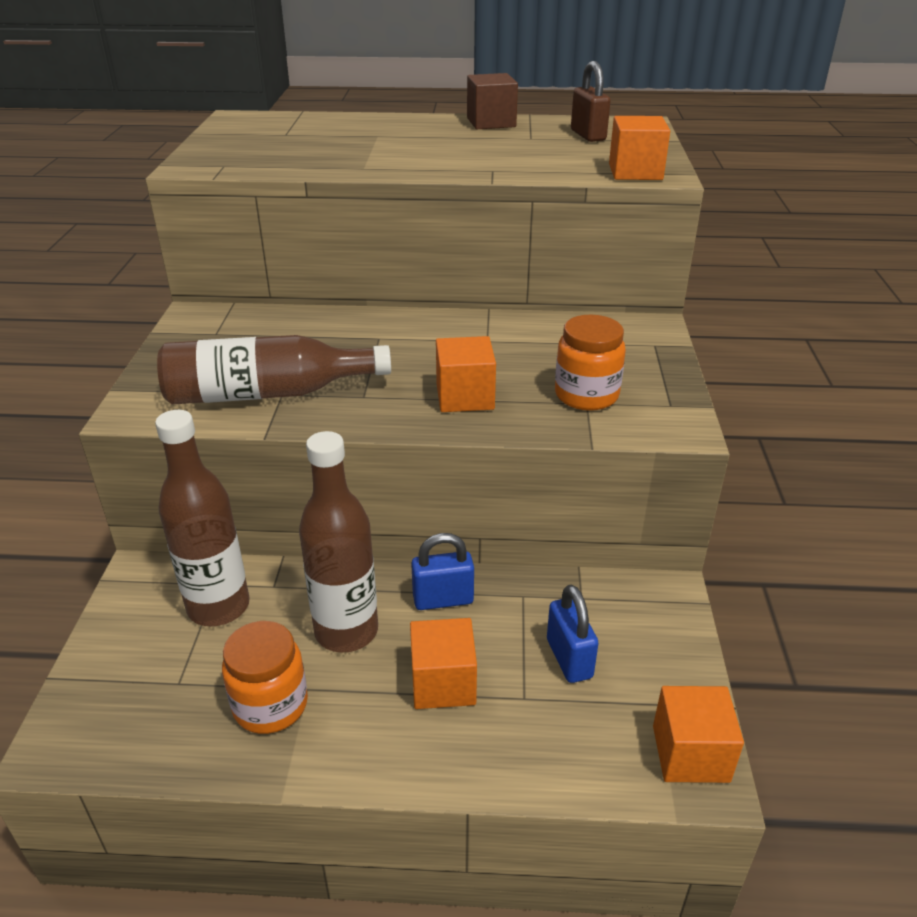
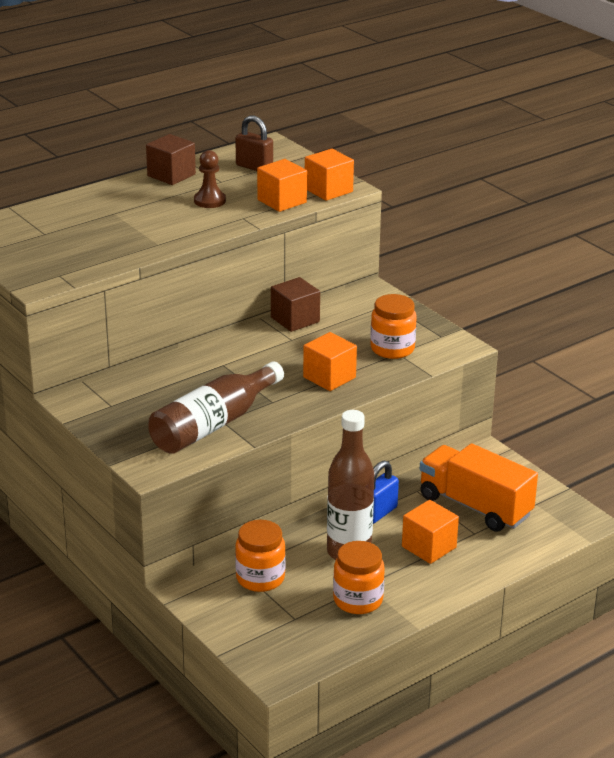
camera: 40 degrees left, 5 degrees down
brown bottle [155,410,250,626] -> orange jar [235,520,286,592]
blue padlock [547,585,599,683] -> orange truck [420,443,538,532]
orange cube [653,686,744,783] -> orange cube moved to [257,159,307,212]
none -> brown pawn [194,150,226,208]
none -> brown cube [271,277,320,332]

